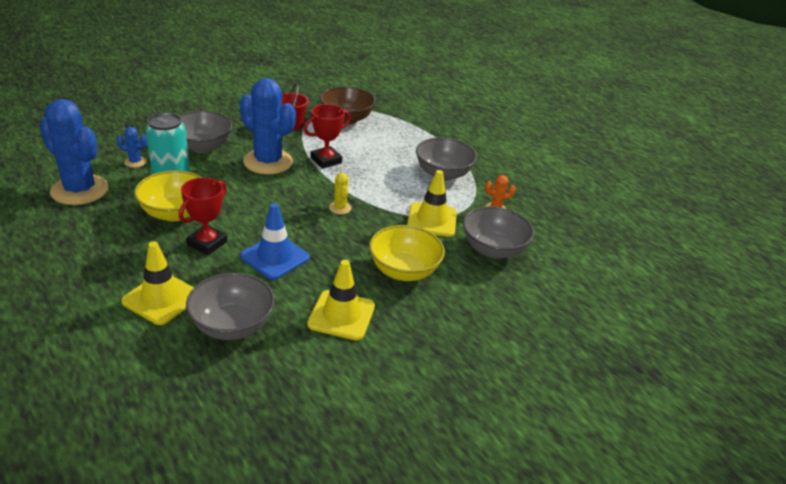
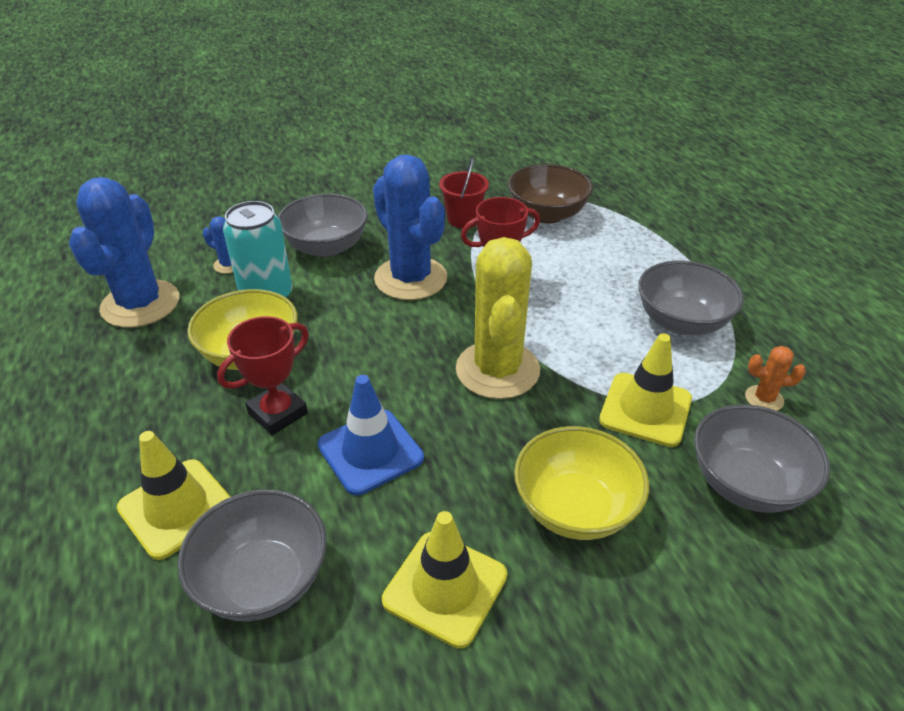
camera: 20 degrees right, 5 degrees up
blue cactus [39,99,109,205] -> blue cactus turned 45 degrees clockwise [69,177,179,328]
yellow cactus [329,173,351,214] -> yellow cactus [456,237,540,399], size x2.36

